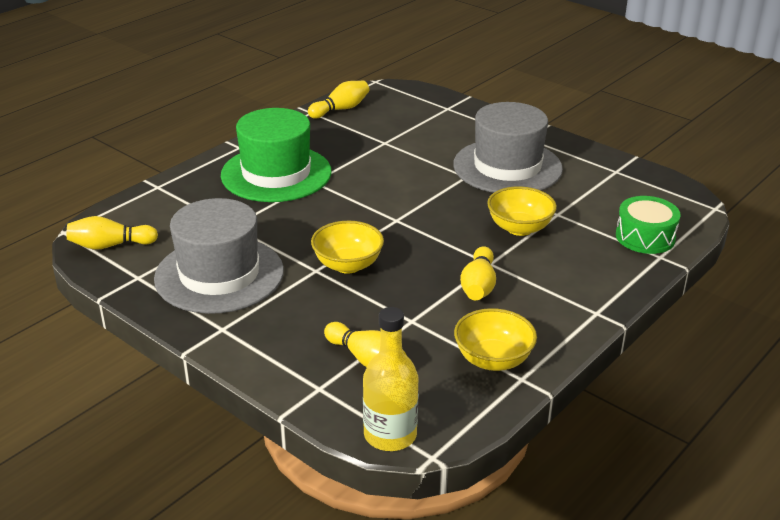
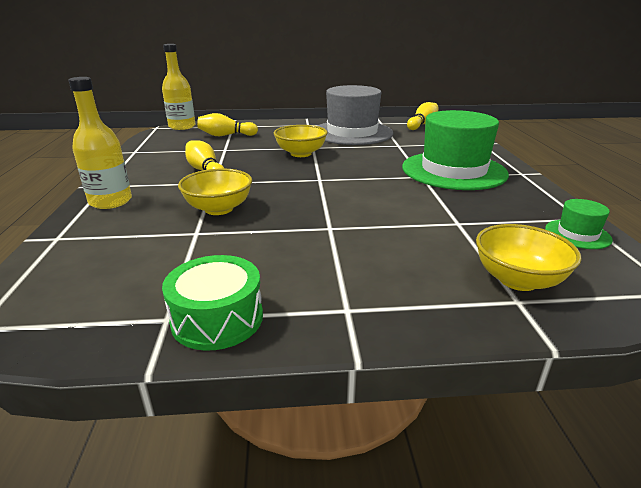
camera: 135 degrees right, 5 degrees down
yellow bowling pin [308,81,369,119] -> green hat [545,199,613,249]
grey hat [453,102,563,193] -> none
yellow bowl [454,308,537,371] -> yellow bowl moved to [476,224,582,291]
green drum [616,196,681,254] -> green drum moved to [162,255,263,351]
none -> yellow bottle [68,77,132,209]

